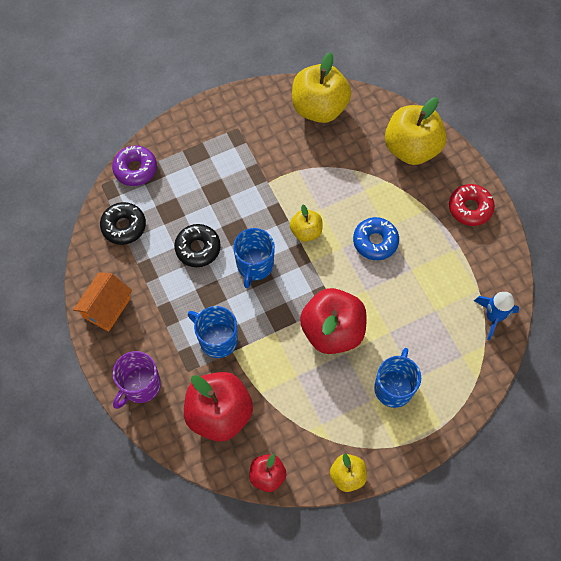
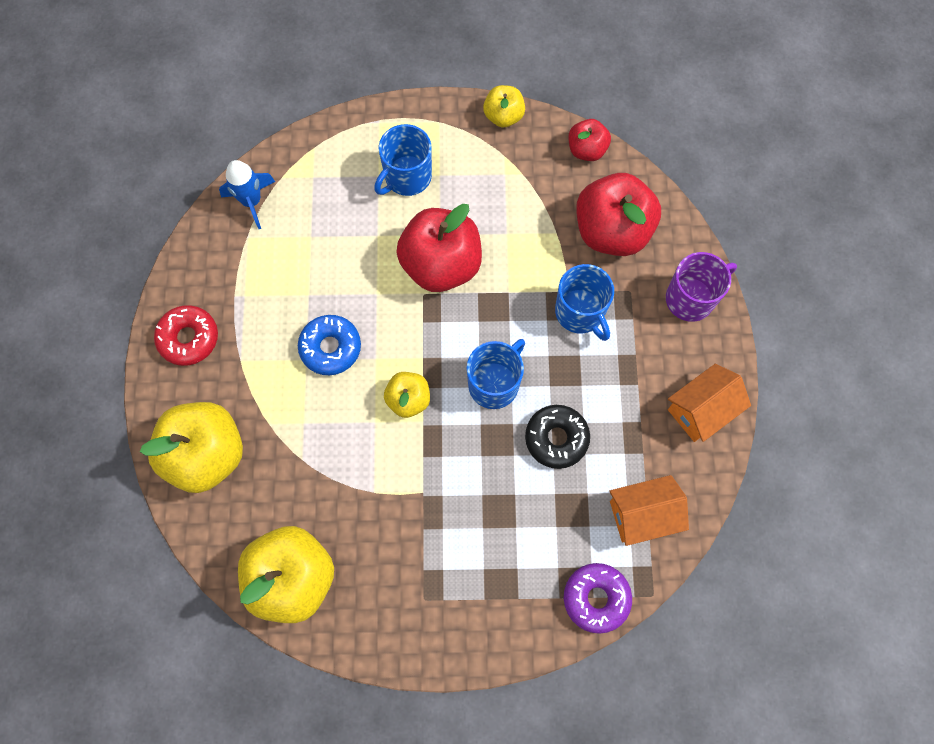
camera: 155 degrees left, 5 degrees up
black donut [100,202,146,245] -> orange house [609,475,689,546]

